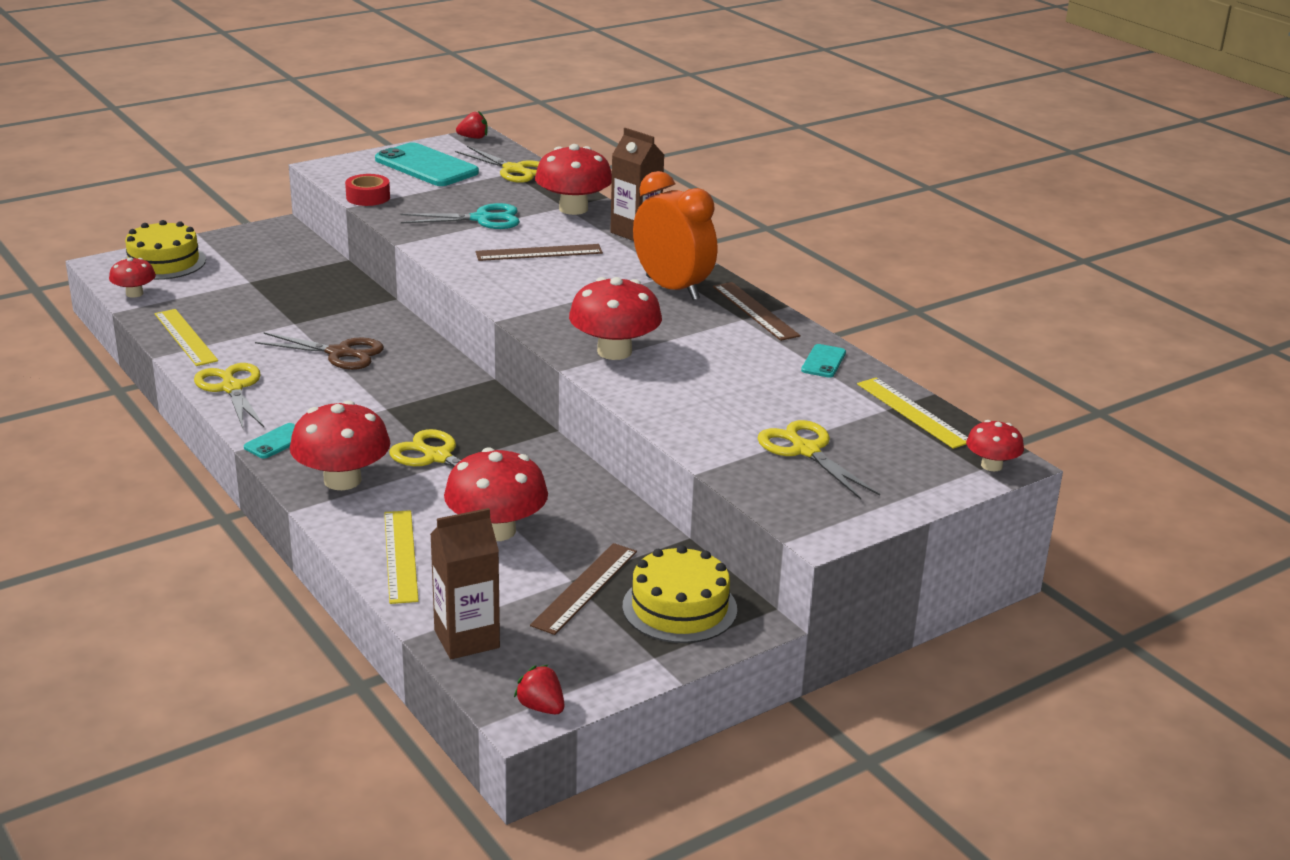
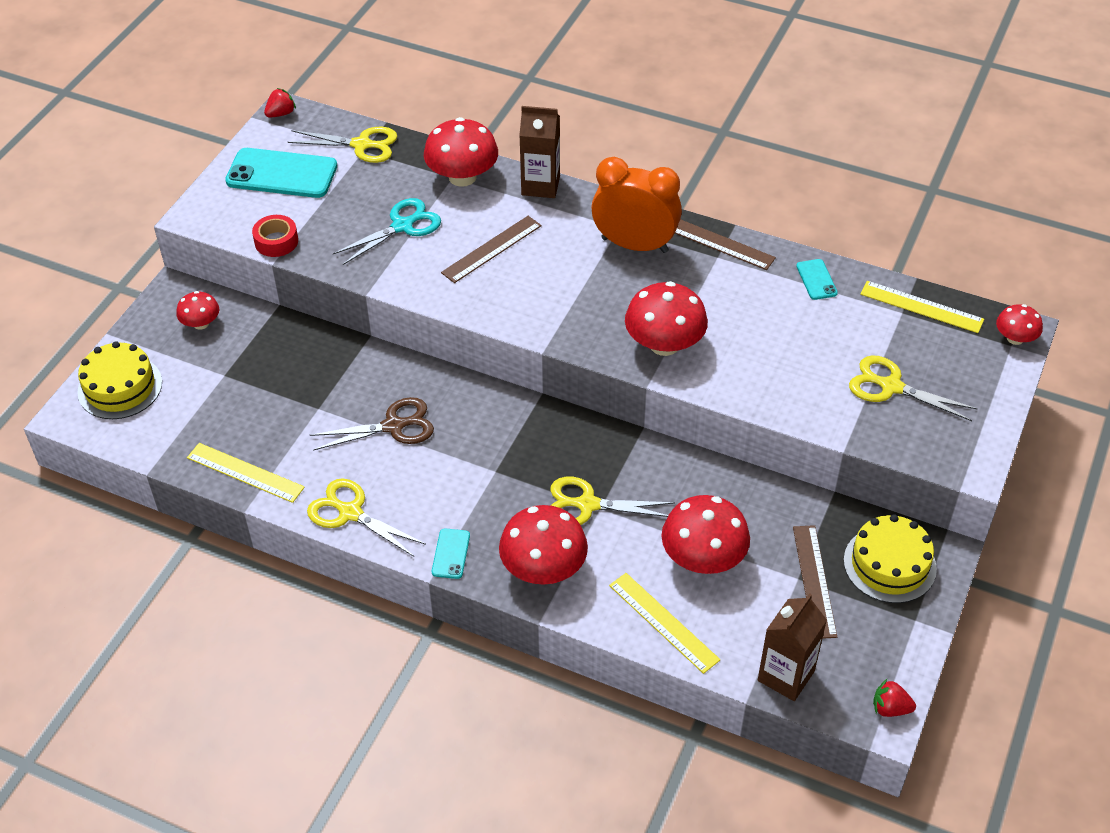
camera: 30 degrees left, 20 degrees up
red mushroom [109,257,156,298] -> red mushroom moved to [176,291,219,330]

